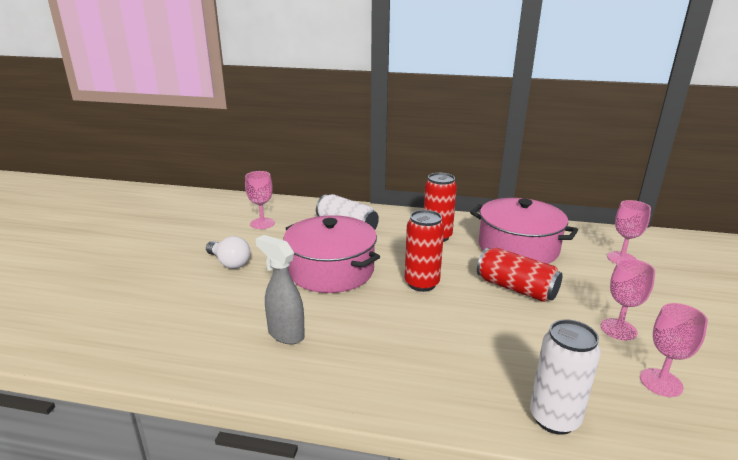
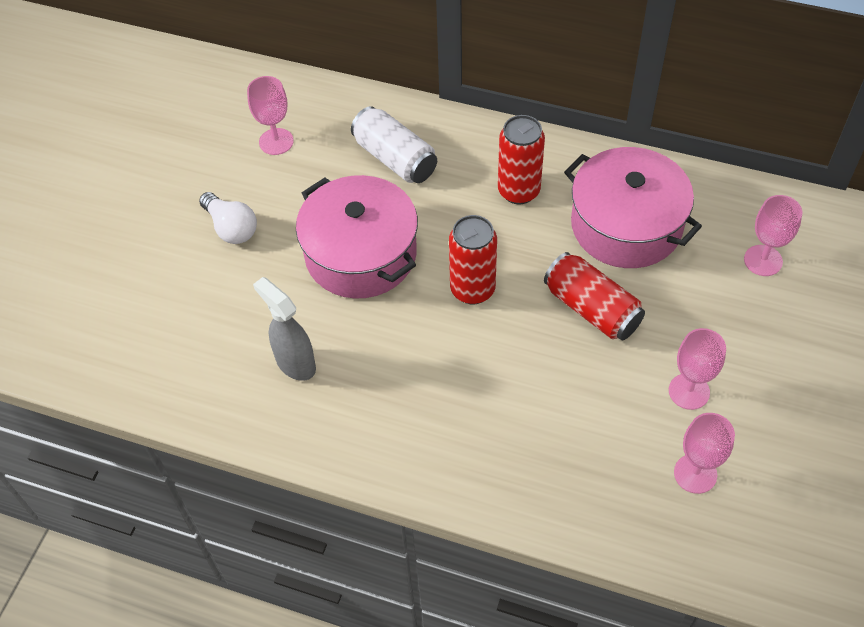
camera: 10 degrees right, 30 degrees up
white can [530,319,601,435] -> none

